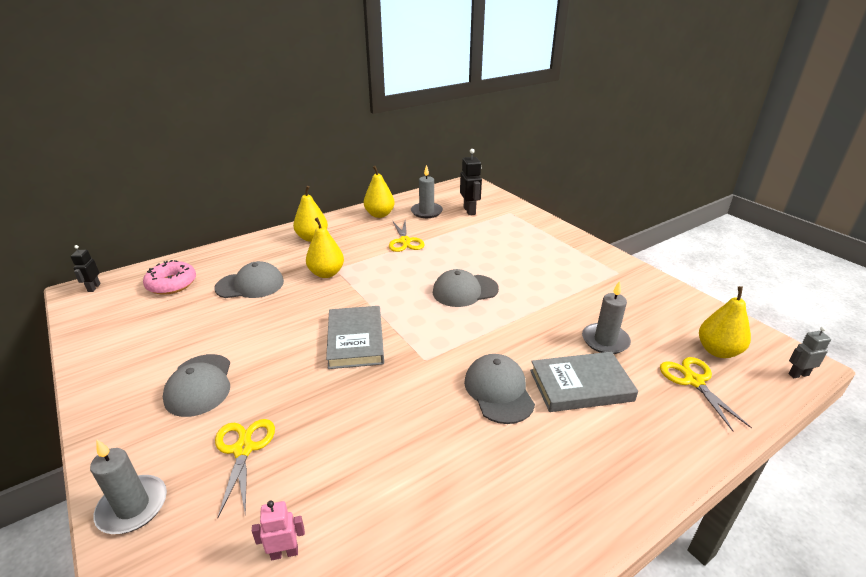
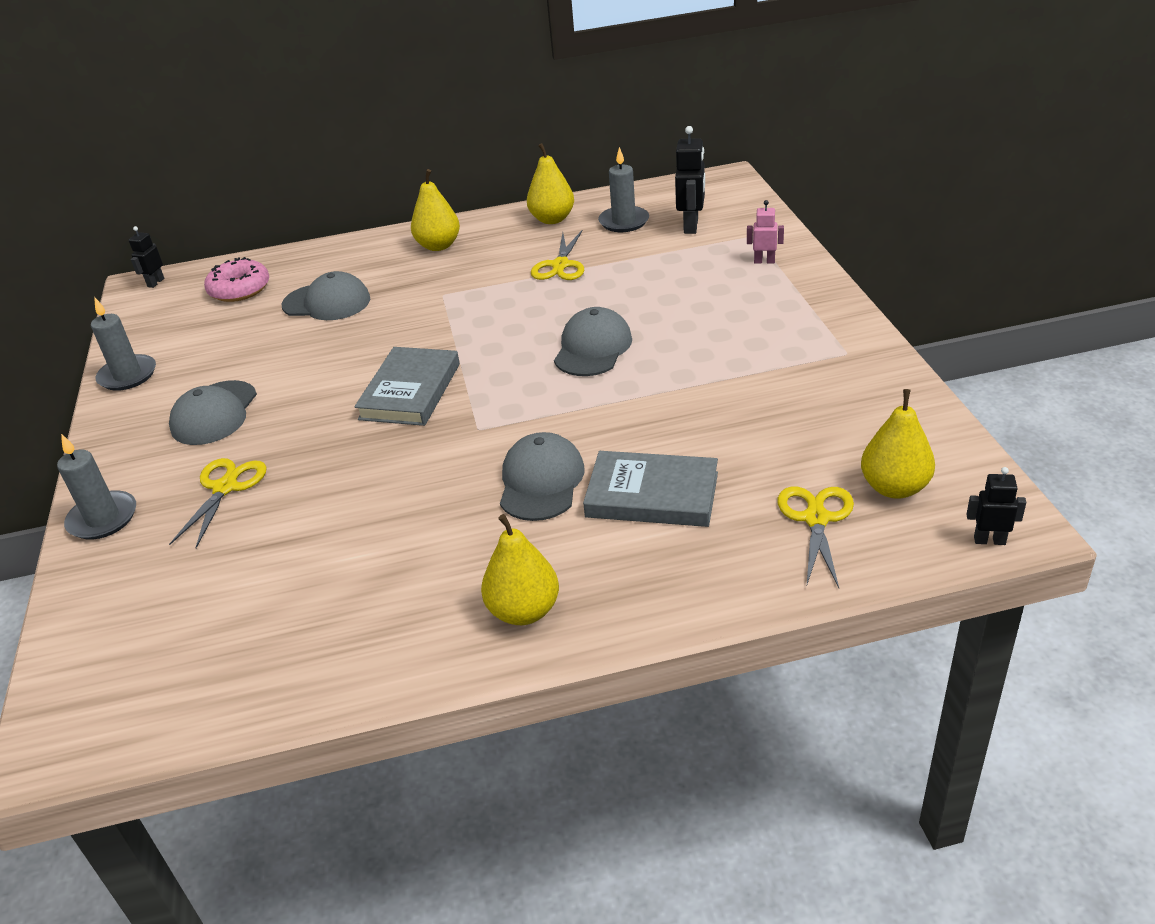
camera: 25 degrees right, 5 degrees up
pink robot [252,500,305,560] -> pink robot moved to [747,200,784,264]
yellow pear [306,217,344,278] -> yellow pear moved to [481,514,559,625]
grey cap [433,269,499,307] -> grey cap turned 105 degrees clockwise [554,307,632,376]
grey candle [582,281,631,354] -> grey candle moved to [91,298,156,391]
grey robot [788,327,831,378] -> black robot [966,467,1026,545]

